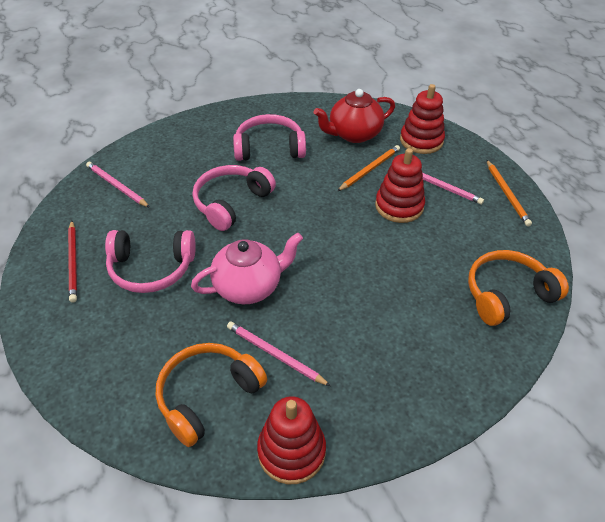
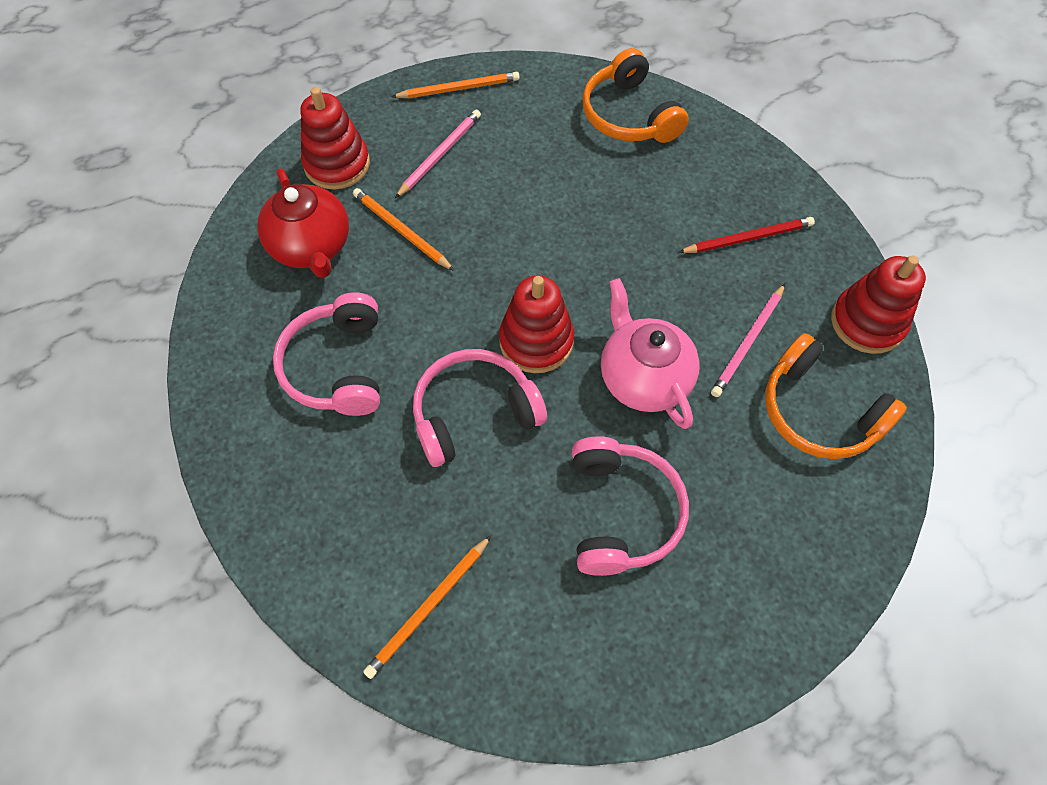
camera: 90 degrees left, 15 degrees up
red pencil [68,221,77,302] -> red pencil moved to [678,217,815,253]
pink pencil [86,162,150,208] -> orange pencil [363,535,491,679]
pink headphones [193,165,276,231] -> pink headphones turned 120 degrees clockwise [413,349,547,467]
red stacking toy [375,148,425,223] -> red stacking toy moved to [499,276,574,373]

